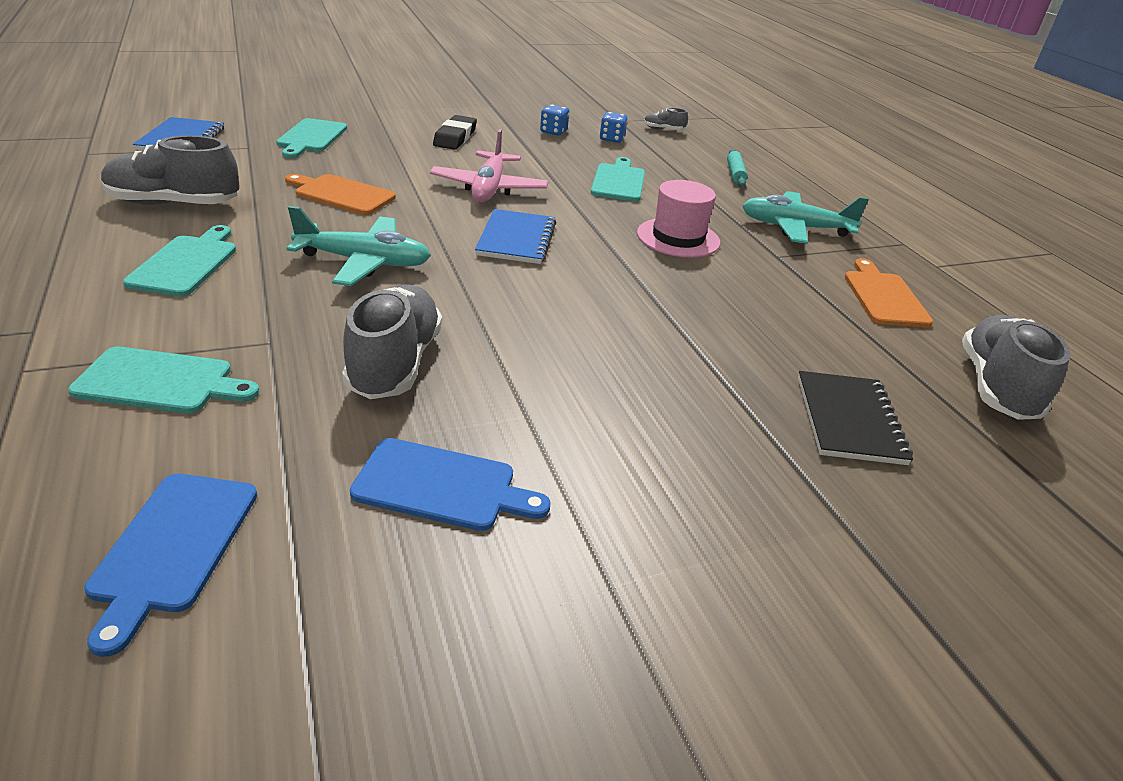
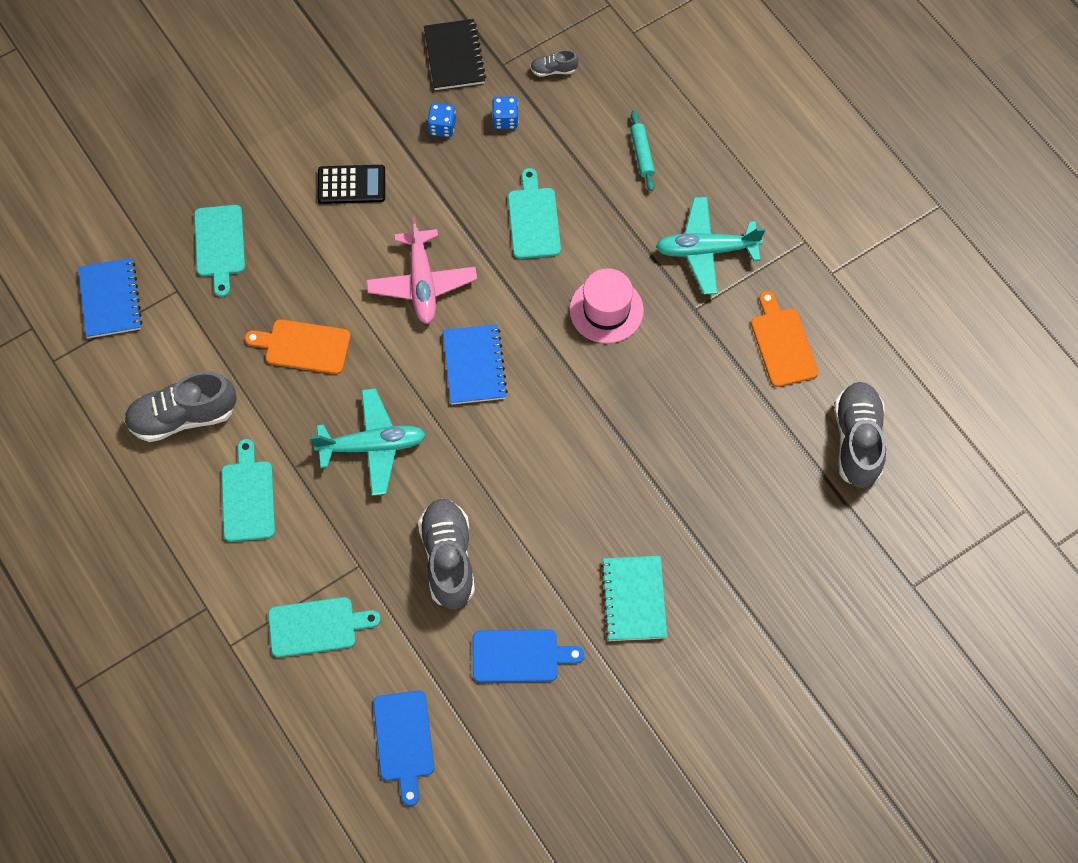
camera: 10 degrees left, 30 degrees up
black eraser [433,115,477,150] -> black calculator [317,165,385,204]
black notebook [798,371,913,465] -> black notebook moved to [424,19,486,90]
none -> turquoise notebook [601,556,667,641]

